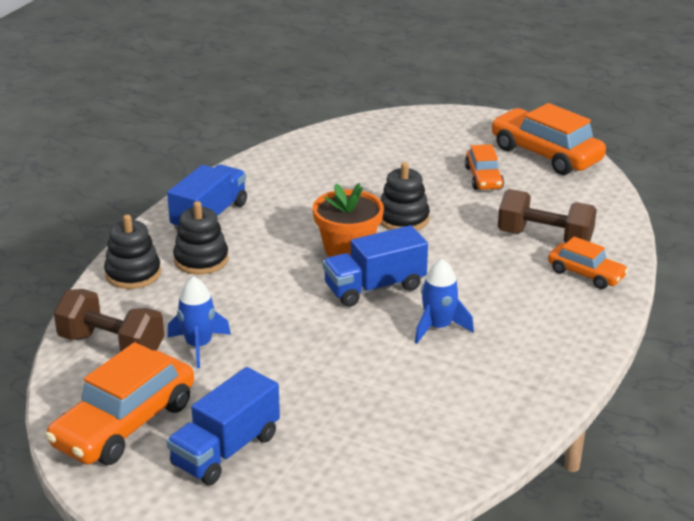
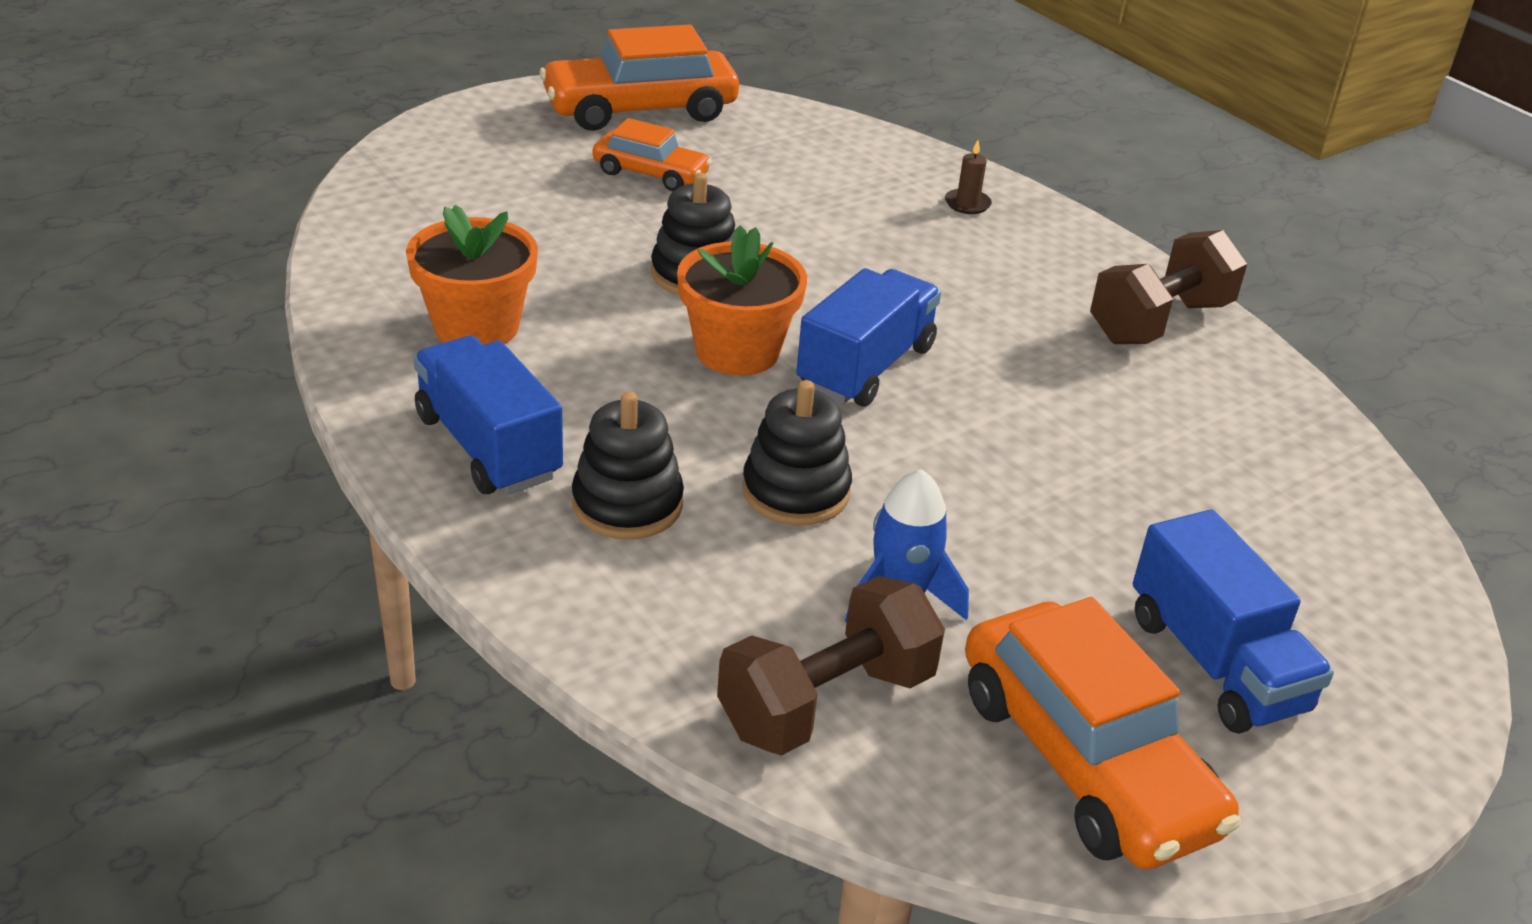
camera: 65 degrees left, 5 degrees up
black stacking toy [104,215,161,289] -> black stacking toy moved to [742,380,852,525]
blue truck [323,225,428,307] -> blue truck turned 150 degrees counterclockwise [796,268,941,407]
blue rocket [415,259,474,344] -> none
brown dumbbell [498,189,597,243] -> brown dumbbell moved to [1090,230,1247,344]
orange car [548,236,628,289] -> brown candle [945,140,992,214]
none -> orange flower pot [406,205,538,345]

